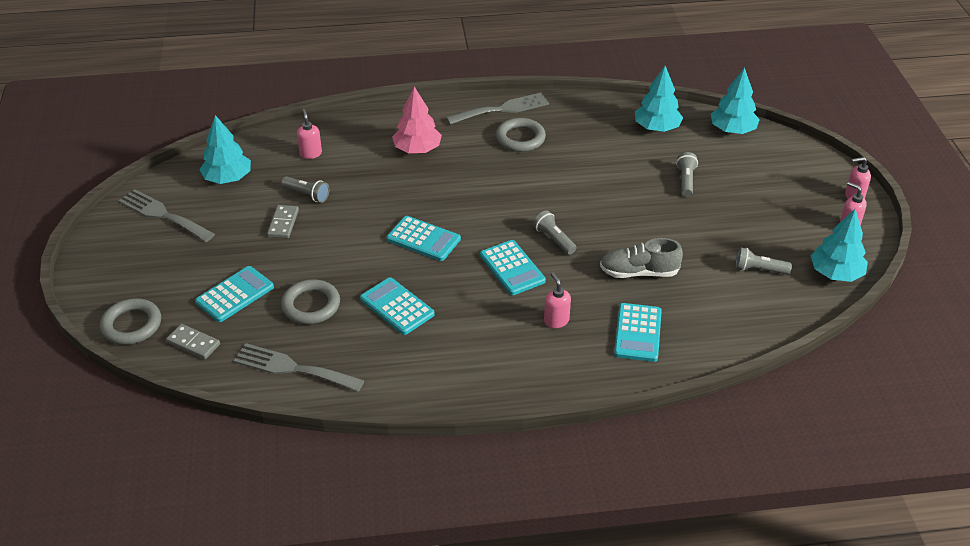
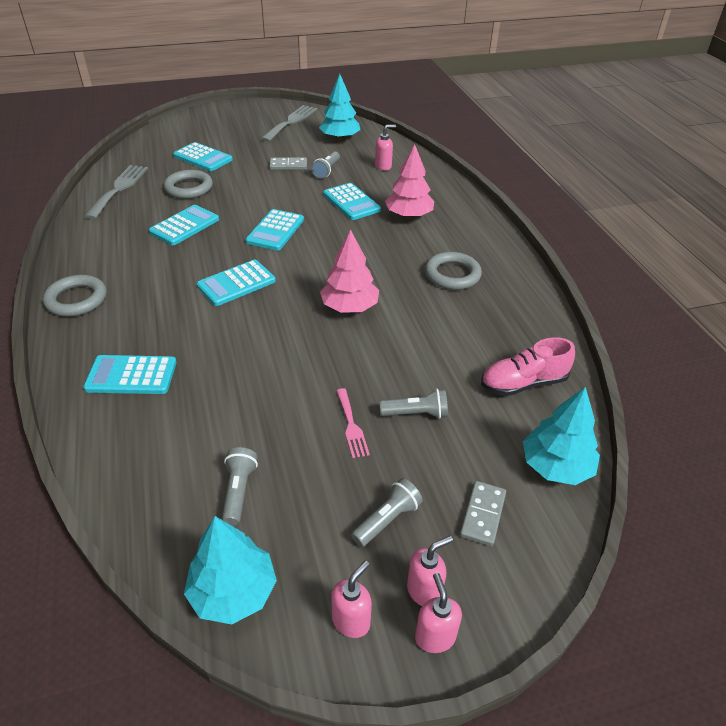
camera: 80 degrees right, 0 degrees up
grey ring [100,298,161,345] -> grey ring moved to [43,275,107,317]
grey domino [166,324,220,359] -> grey domino moved to [460,481,506,546]
grey fork [446,93,549,125] -> none
grey flashlight [533,210,577,255] -> grey flashlight moved to [351,478,423,547]
pink soap dispenser [544,272,571,328] -> pink soap dispenser moved to [407,536,453,606]
grey shoe [600,238,683,278] -> none
turquoise tree [635,66,683,132] -> pink shoe [481,337,575,396]
none -> pink tree [320,229,379,313]
none -> turquoise calculator [323,183,381,220]
none -> pink fork [336,388,370,458]

